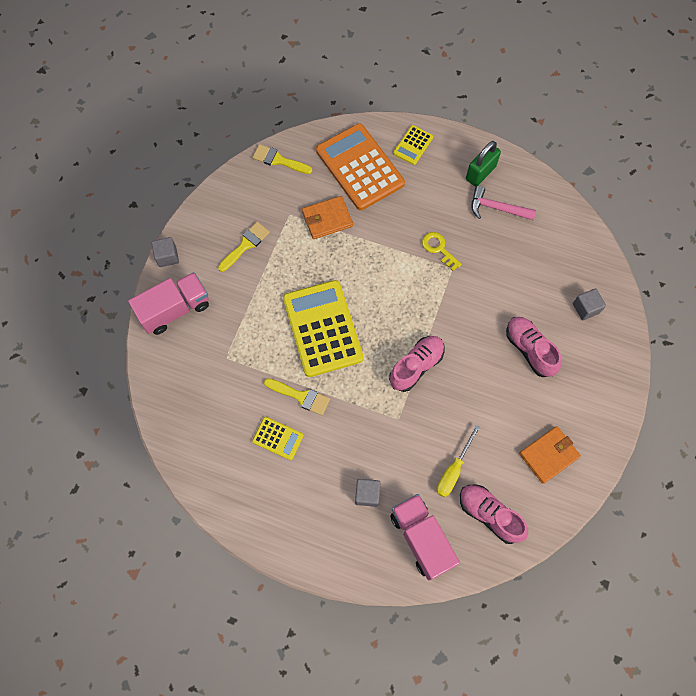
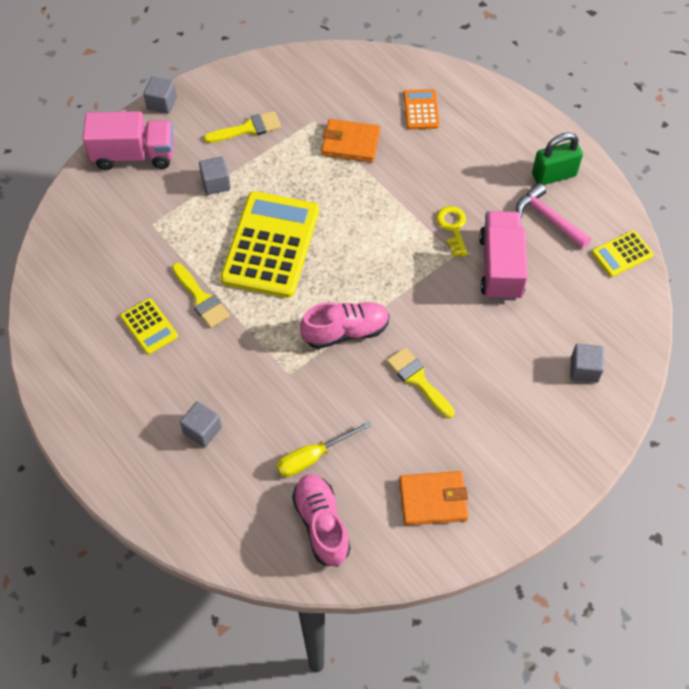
camera: 30 degrees right, 10 degrees down
yellow brush [252,144,312,174] -> yellow brush moved to [387,347,455,418]
orange calculator [316,123,405,210] -> orange calculator [404,89,439,129], size x0.47
pink truck [390,494,460,581] -> pink truck moved to [479,211,528,300]
yellow calculator [393,125,433,165] -> yellow calculator moved to [592,230,654,277]
pink shoe [506,317,562,377] -> none
none -> grey cube [199,156,231,195]

